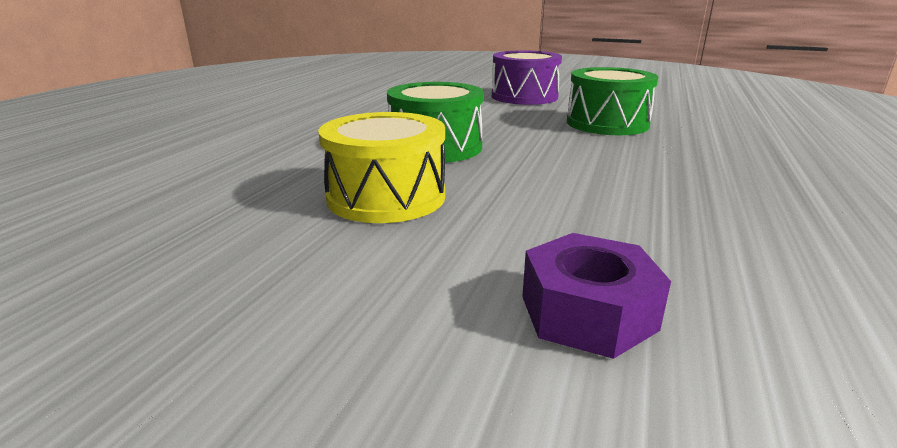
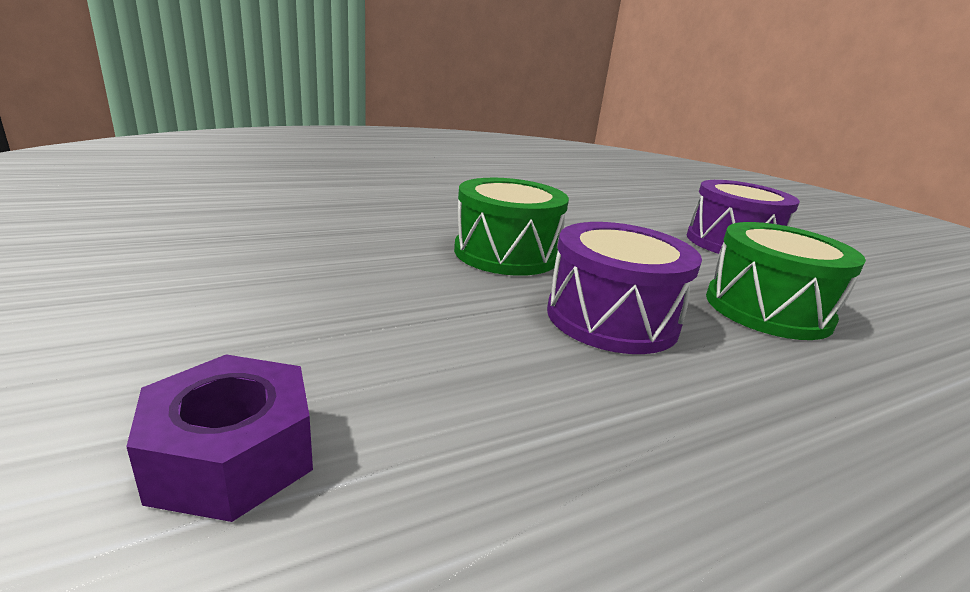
camera: 40 degrees right, 0 degrees up
yellow drum [318,112,445,223] -> none
none -> purple drum [547,222,702,354]

